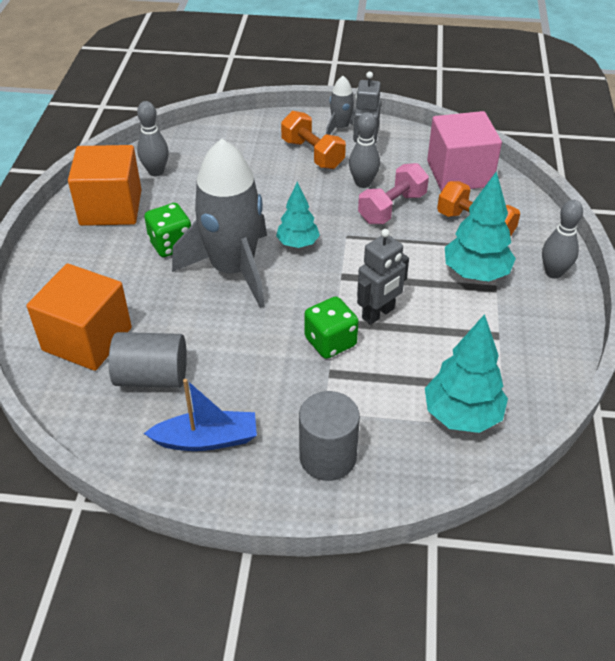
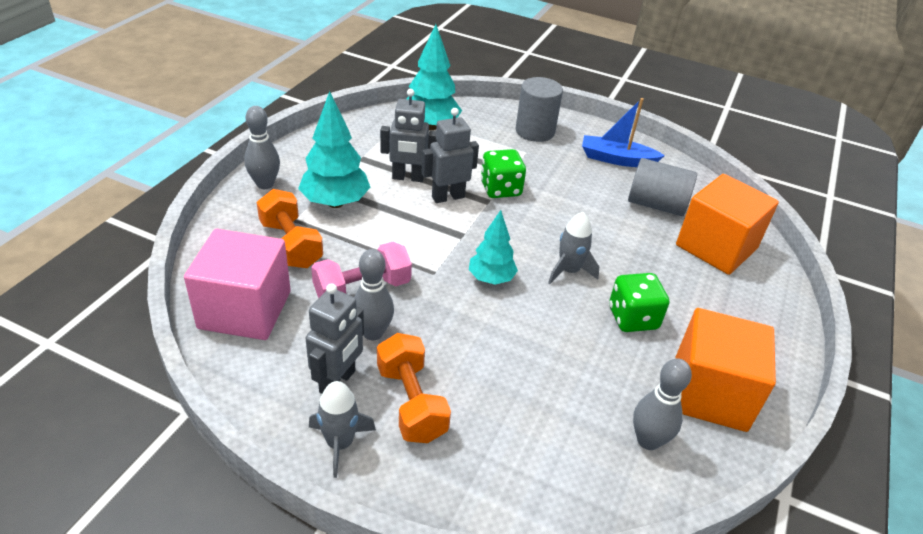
camera: 165 degrees left, 5 degrees down
grey rocket [172,139,267,308] -> grey rocket [548,212,599,284], size x0.45
none -> grey robot [380,89,437,182]

